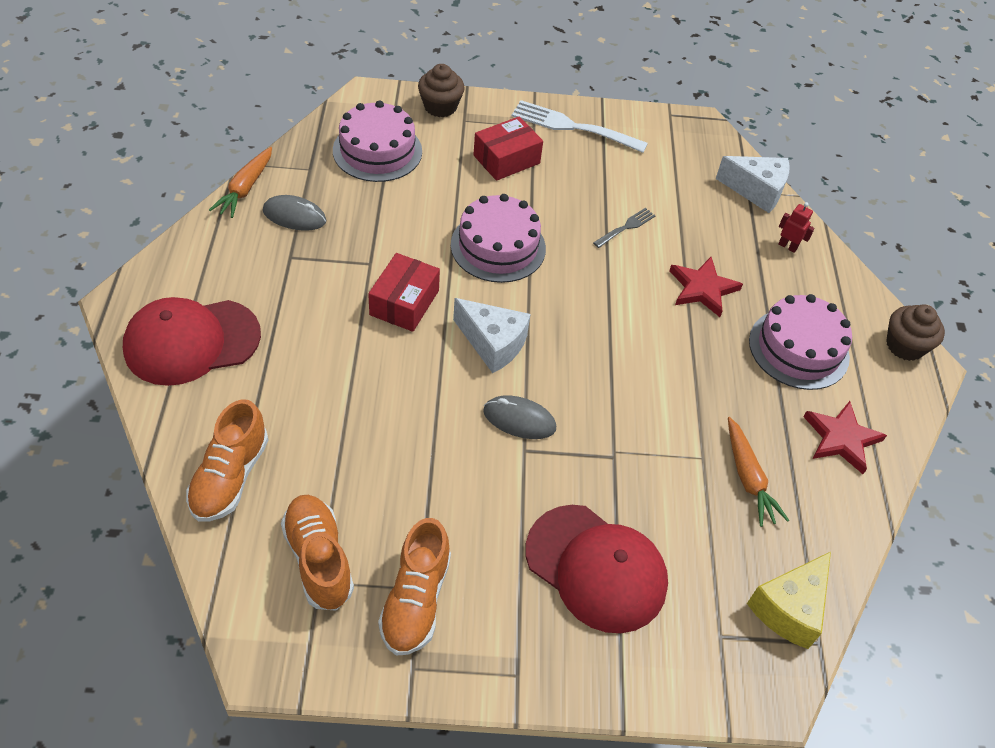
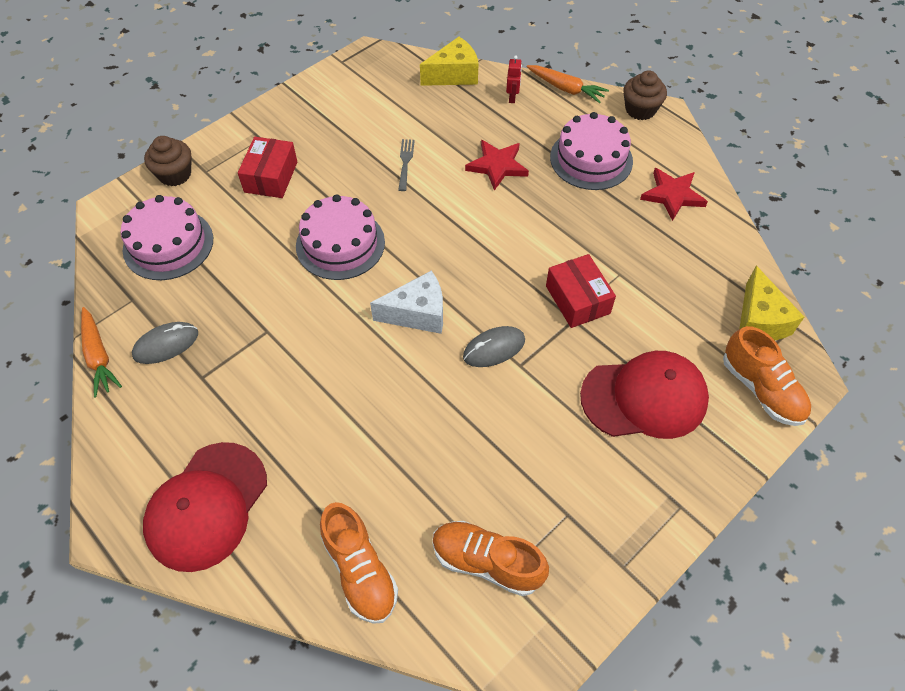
camera: 40 degrees left, 5 degrees up
red box [368,253,440,332] -> red box moved to [546,254,616,328]
orange shoe [378,518,451,656] -> orange shoe moved to [723,326,811,426]
white fork [512,100,648,153] -> none
white cheese [716,156,790,213] -> yellow cheese [420,37,479,86]
orange carrot [728,417,789,527] -> orange carrot moved to [526,65,609,103]
red robot [778,202,815,253] -> red robot turned 105 degrees clockwise [506,56,522,103]

